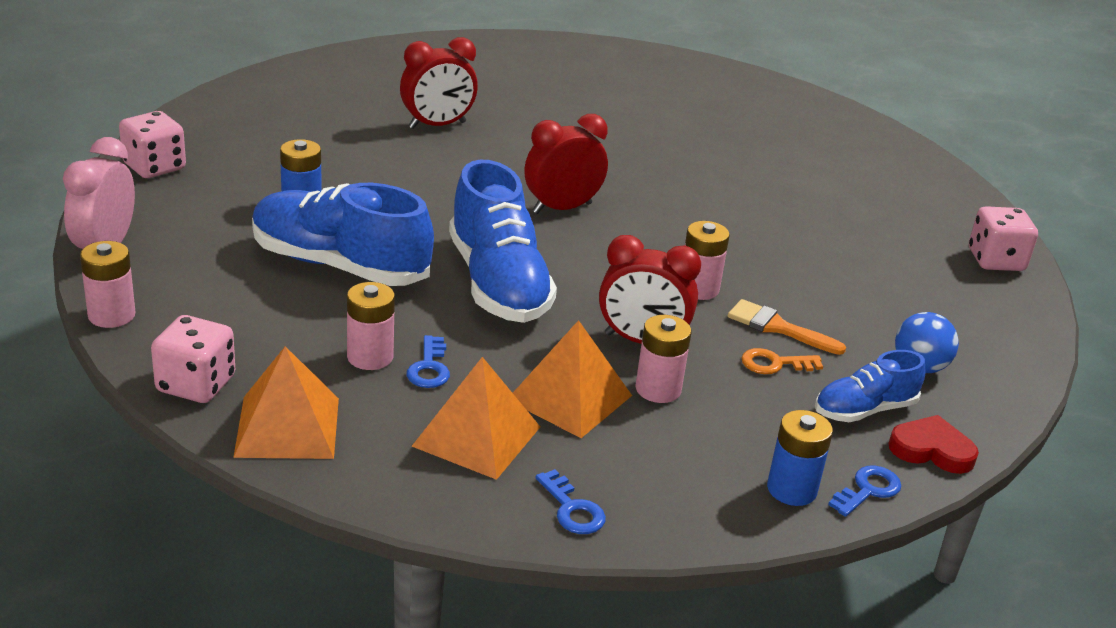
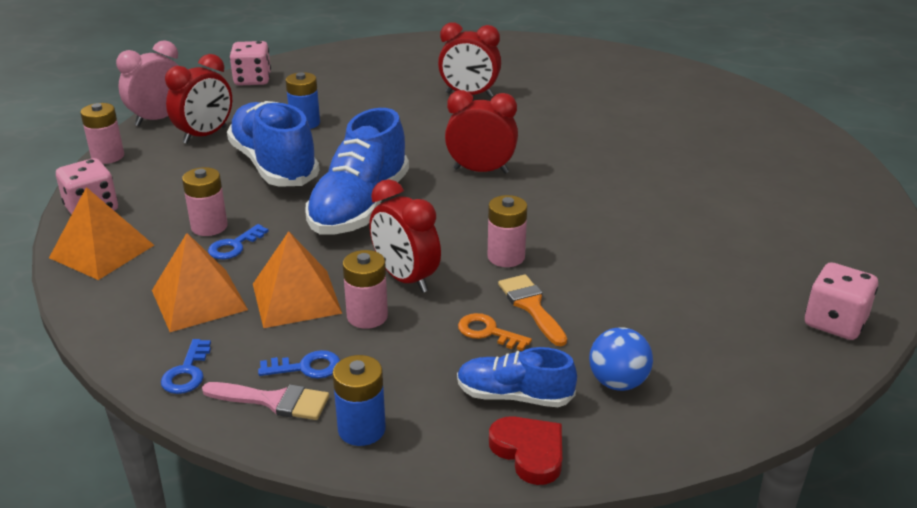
camera: 40 degrees right, 0 degrees up
blue key [828,465,901,517] -> blue key moved to [258,350,340,379]
none -> red clock [165,54,232,144]
none -> pink brush [202,382,329,420]

